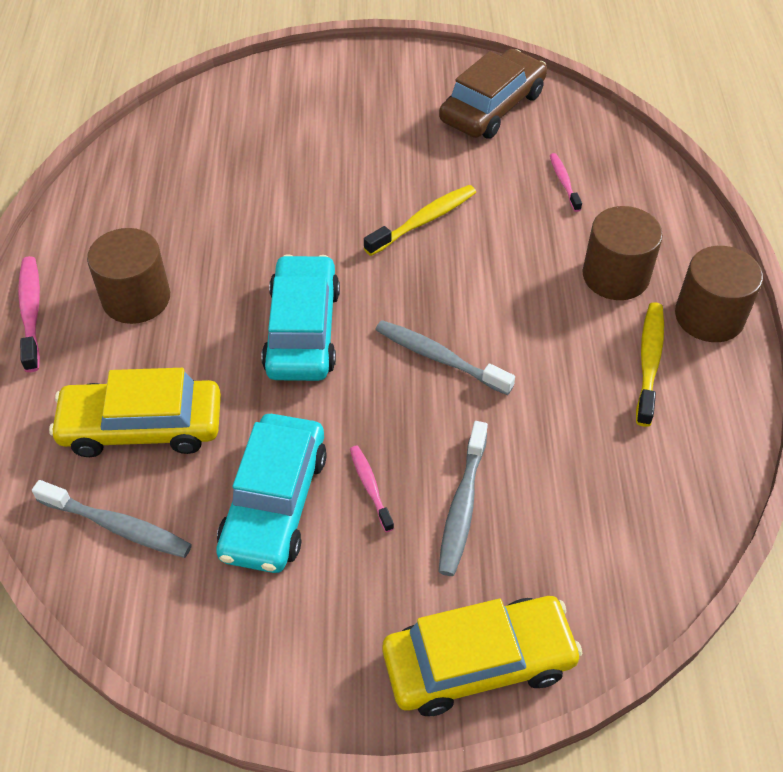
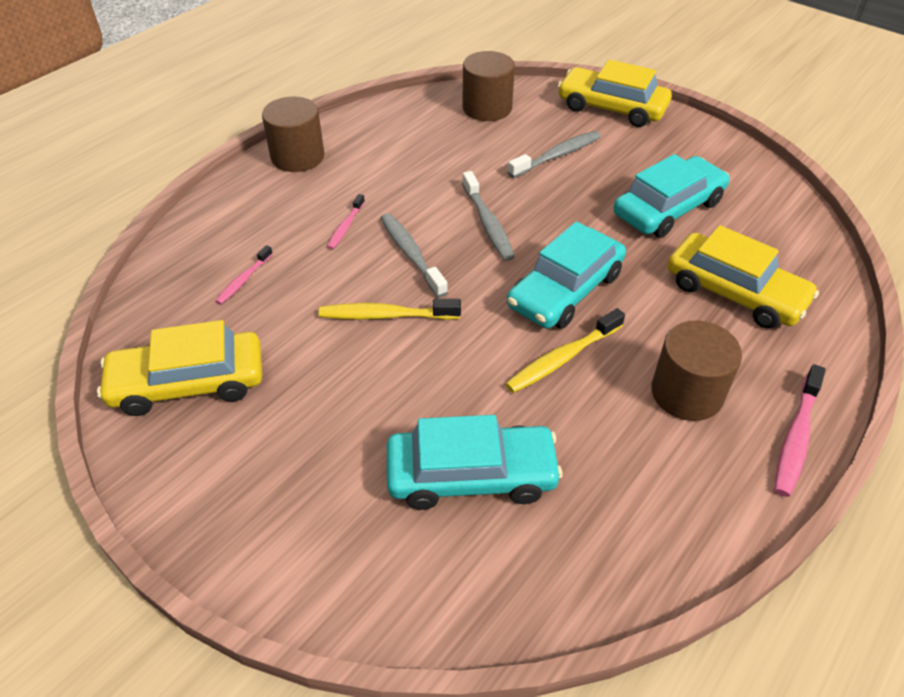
camera: 140 degrees left, 5 degrees down
grey toothbrush [32,480,192,558] -> grey toothbrush moved to [381,213,448,298]
pink toothbrush [350,446,394,532] -> pink toothbrush moved to [327,194,365,249]
brown car [439,49,547,139] -> yellow car [97,320,262,416]
brown cylinder [582,206,663,300] -> brown cylinder moved to [462,51,515,121]
yellow toothbrush [636,302,664,427] -> yellow toothbrush moved to [505,308,625,393]
none -> turquoise car [387,415,563,510]

